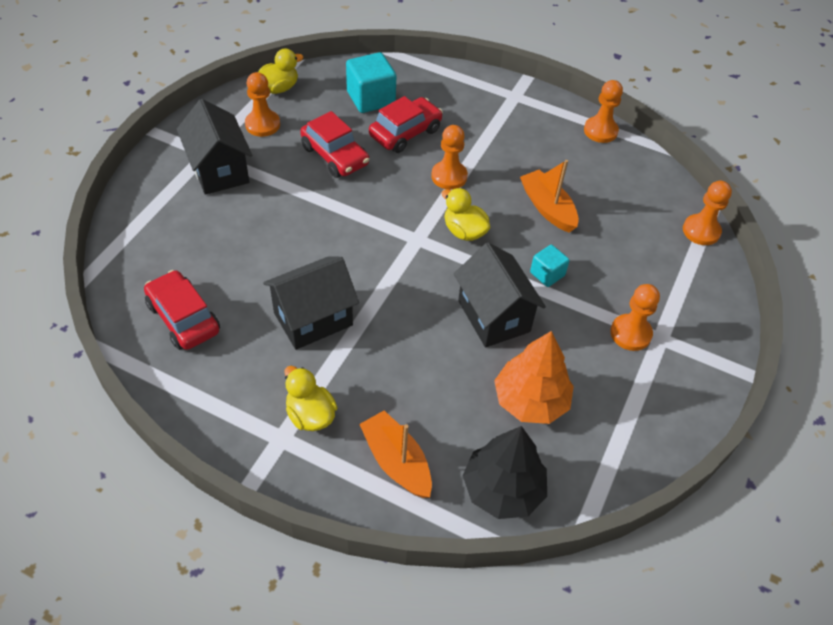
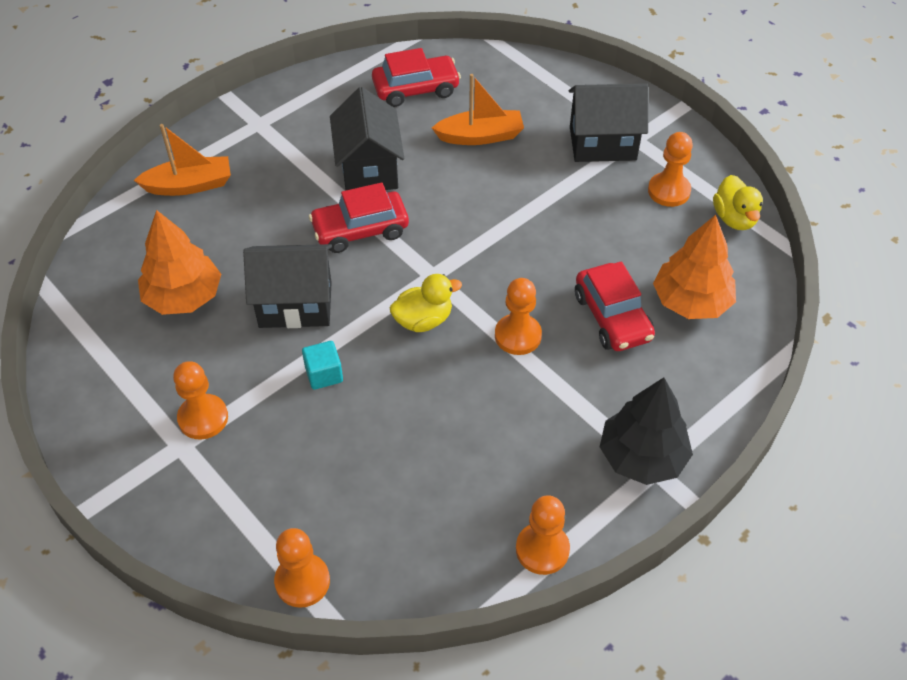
camera: 115 degrees right, 0 degrees up
yellow duck [284,366,338,431] -> none
red car [300,111,369,178] -> red car moved to [309,183,409,253]
turquoise cube [346,52,396,113] -> orange tree [653,215,736,319]
black tree [462,426,547,519] -> black tree moved to [600,377,693,485]
orange boat [520,160,579,232] -> orange boat moved to [432,74,524,145]

